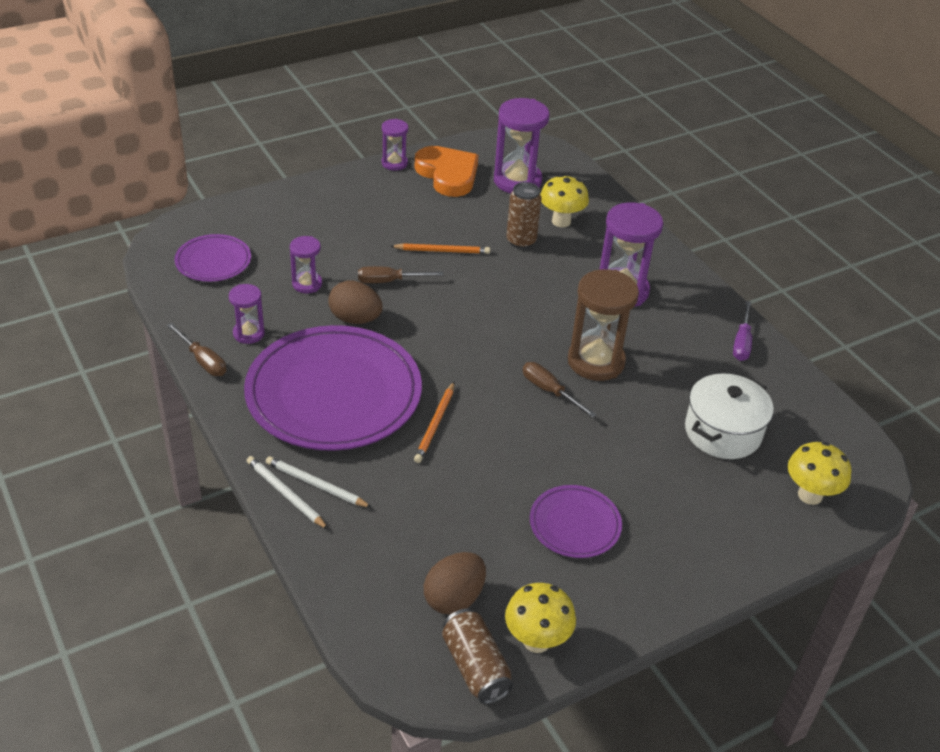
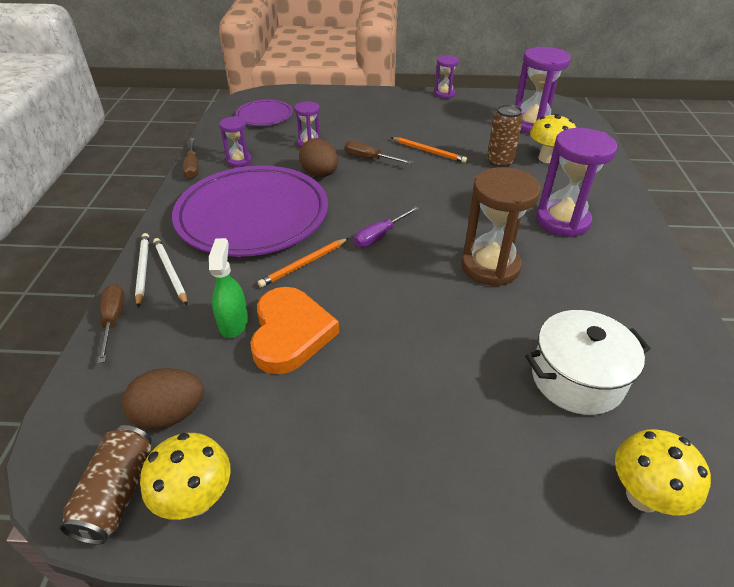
camera: 35 degrees right, 0 degrees up
orange heart [415,146,478,197] -> orange heart moved to [250,287,339,374]
brown screwdriver [523,362,597,418] -> brown screwdriver moved to [98,284,124,363]
purple plate [530,485,622,558] -> none
purple screwdriver [733,301,752,361] -> purple screwdriver moved to [354,206,419,247]
none -> green spray bottle [209,238,248,338]

